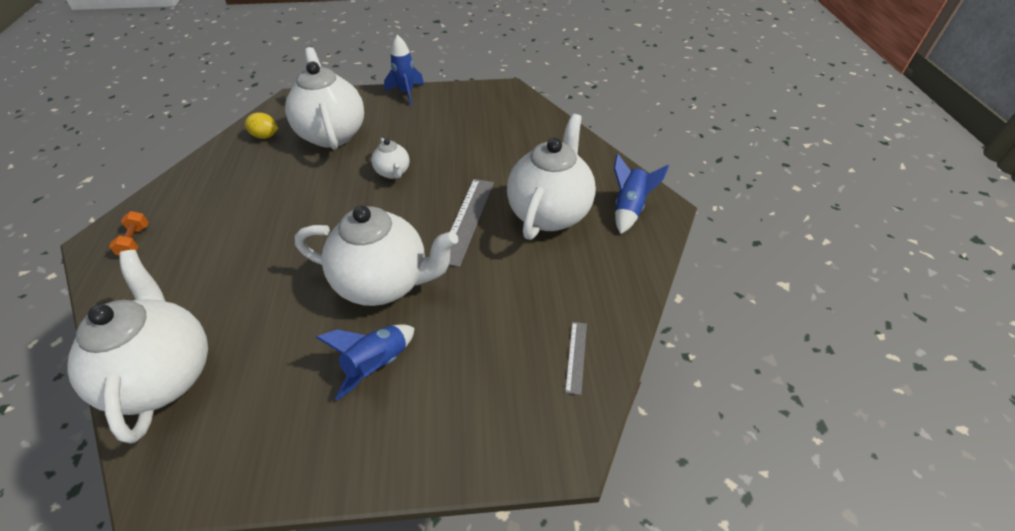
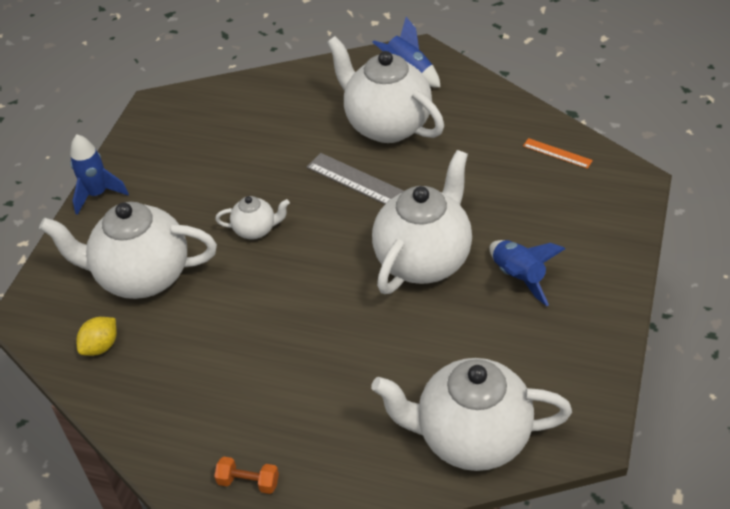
camera: 65 degrees left, 0 degrees up
grey ruler [565,322,587,395] -> orange ruler [523,138,593,169]

